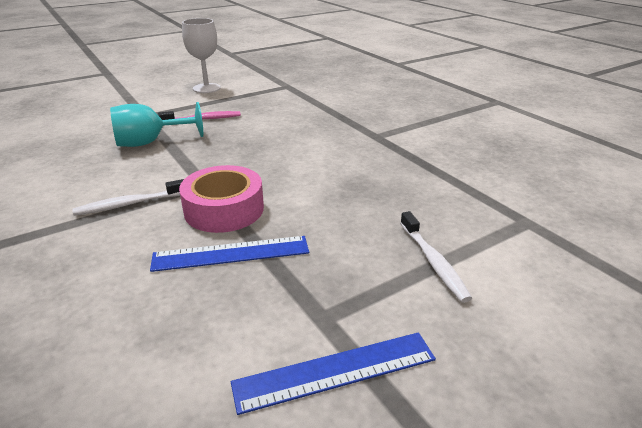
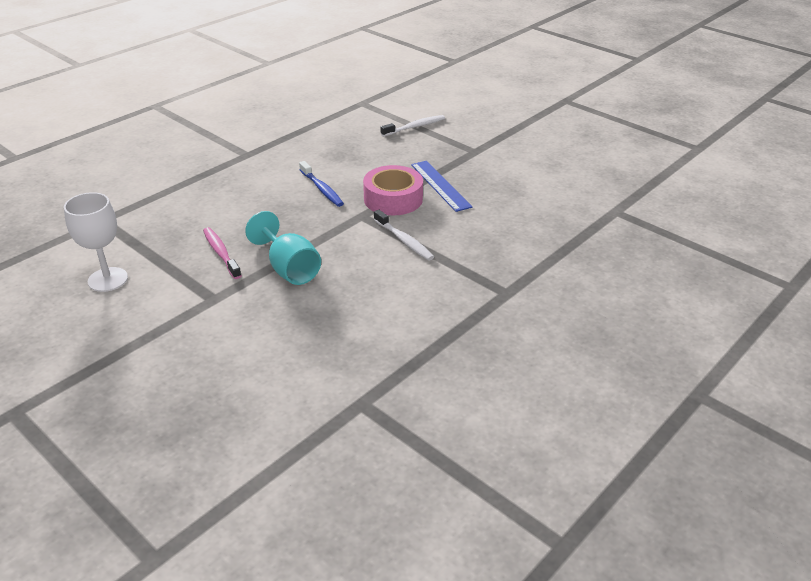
camera: 105 degrees left, 5 degrees up
blue ruler [231,332,436,415] -> none
none -> blue toothbrush [299,161,344,207]

